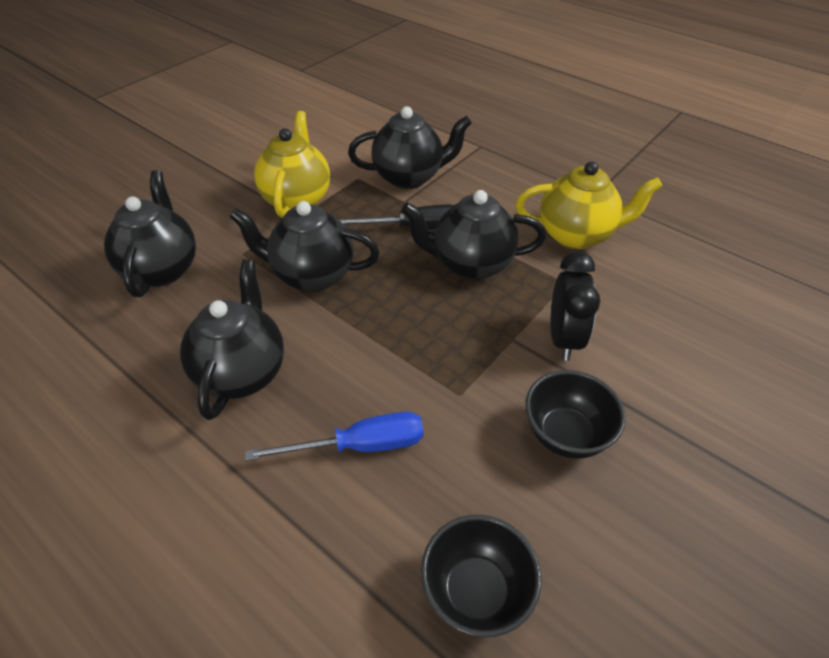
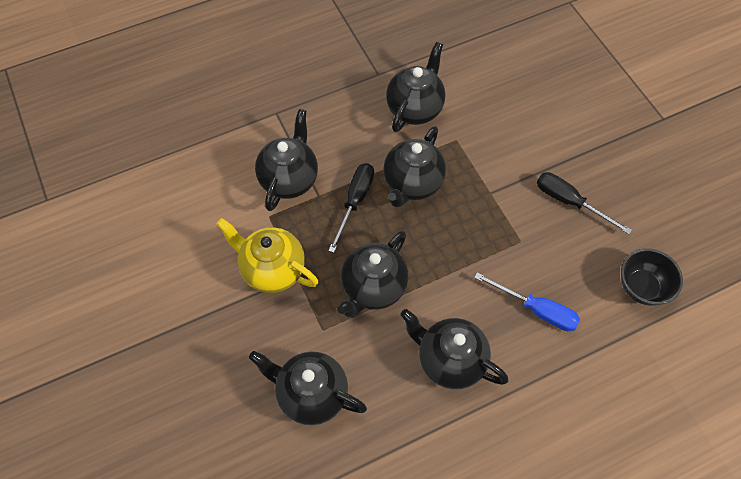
camera: 65 degrees left, 15 degrees up
blue screwdriver [245,412,424,461] -> blue screwdriver turned 105 degrees clockwise [474,272,580,331]
yellow teapot [516,161,662,249] -> black teapot [386,42,446,132]
black bowl [525,370,626,459] -> black screwdriver [537,172,632,235]
black clock [551,251,600,361] -> none

